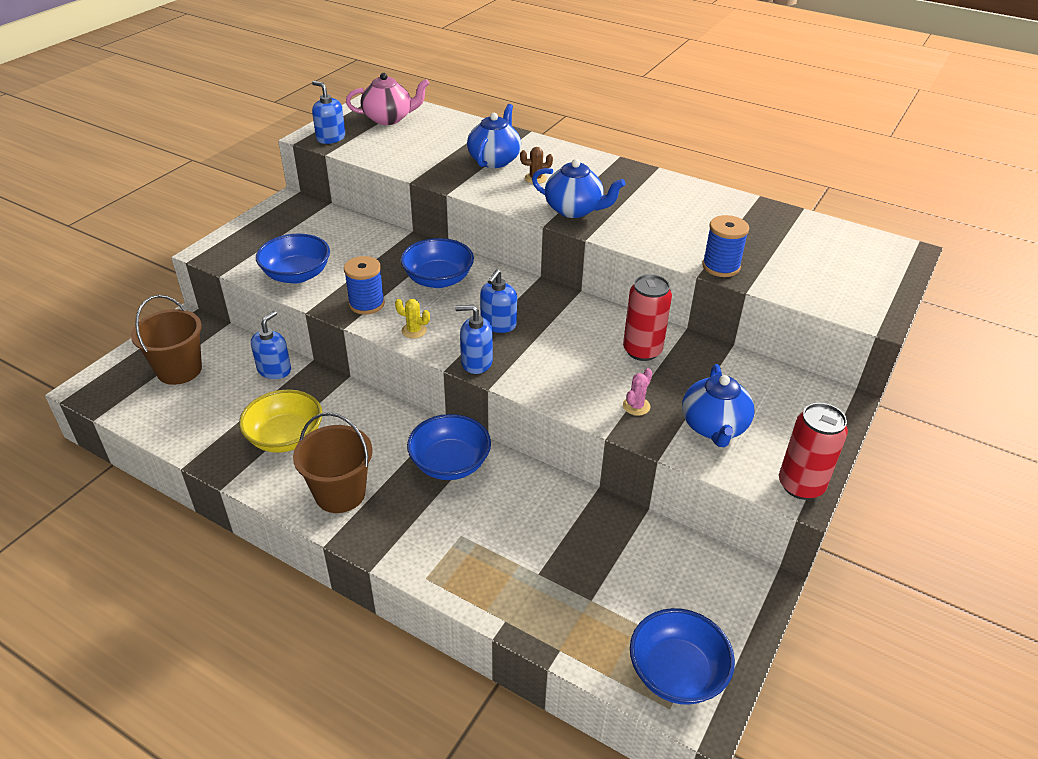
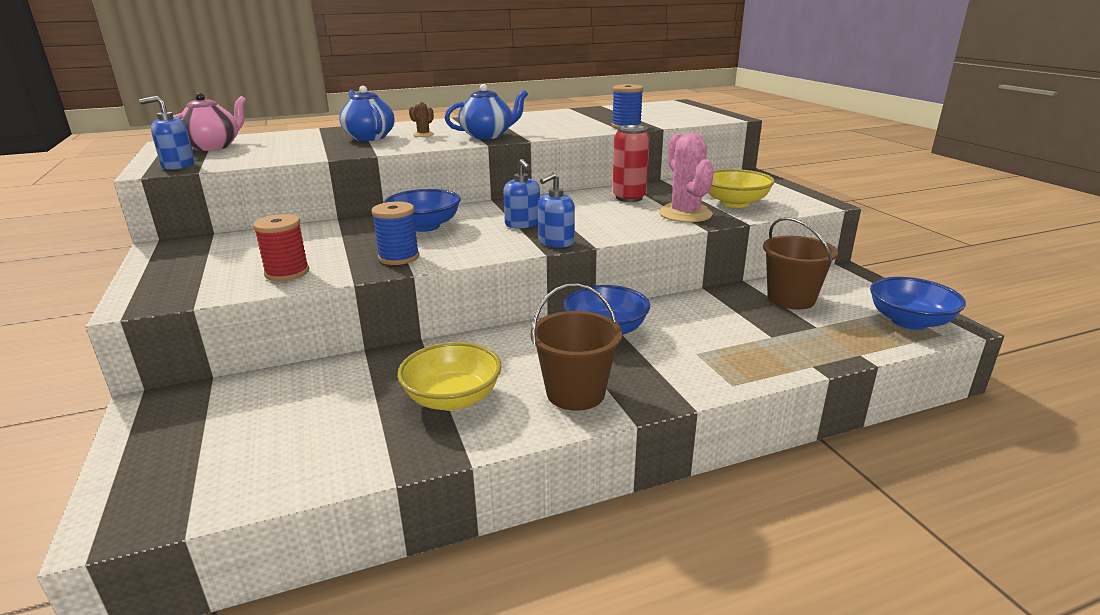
camera: 50 degrees left, 15 degrees down
brown bucket [131,295,202,385] -> brown bucket moved to [763,217,838,310]
blue soap dispenser [251,311,291,379] -> none
blue bowl [256,234,330,284] -> red spool [253,214,309,281]
yellow cactus [395,299,430,338] -> none
pink cactus [623,368,653,416] -> pink cactus [659,133,714,222], size x2.25
blue teapot [682,364,754,447] -> yellow bowl [708,169,775,208]
red can [779,403,848,500] -> none

